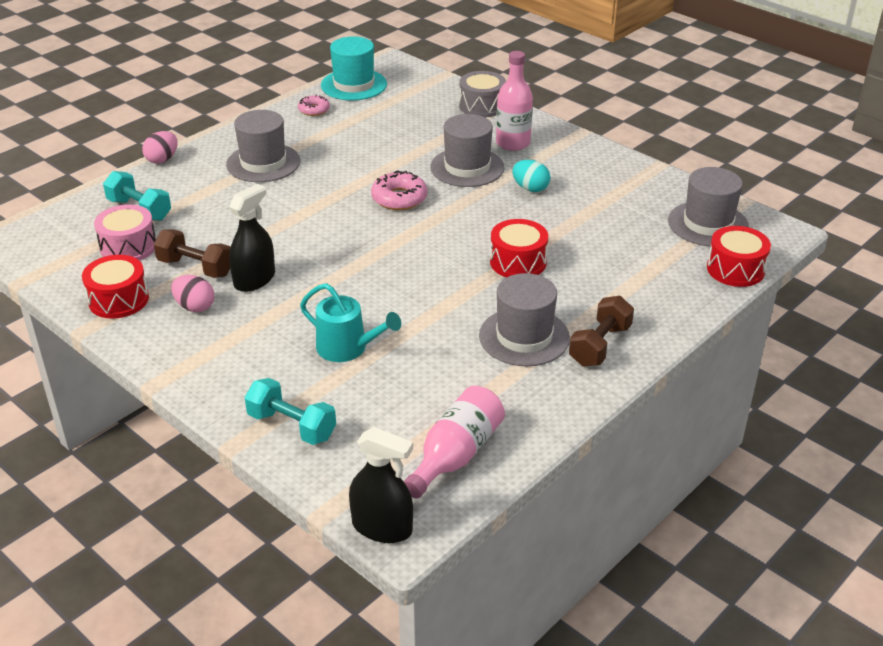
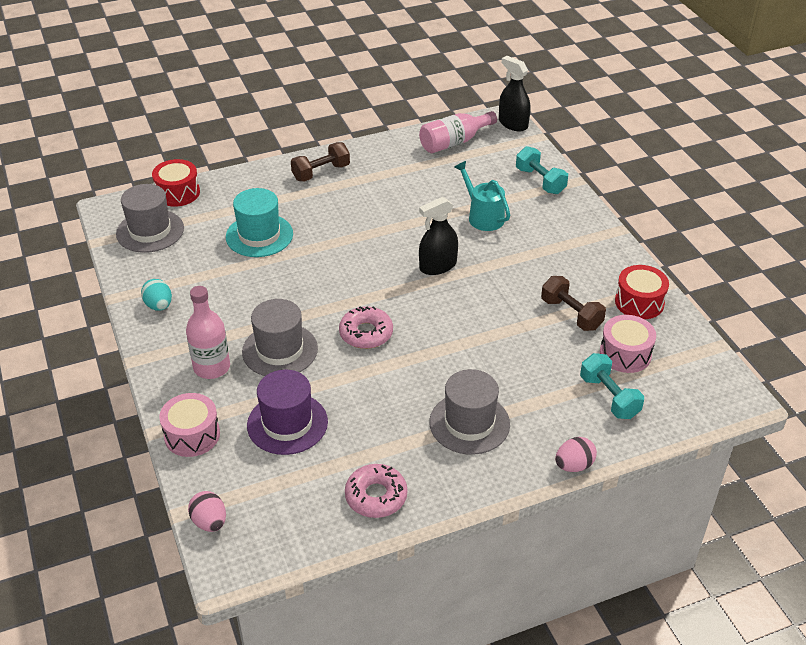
camera: 155 degrees left, 5 degrees up
pink egg [171,275,214,312] -> pink egg moved to [188,491,226,532]
black spray bottle [229,184,275,292] -> black spray bottle moved to [419,197,458,275]
pink donut [298,95,330,116] -> pink donut [345,464,408,518], size x1.57
turquoise hat [321,36,387,100] -> turquoise hat moved to [226,188,293,257]
grey drum [459,71,506,117] -> pink drum [159,393,220,457]
grey hat [479,273,570,366] -> none
red drum [490,219,548,277] -> none
turquoise egg [512,160,550,192] -> turquoise egg moved to [141,279,172,311]
none -> purple hat [247,370,328,455]

